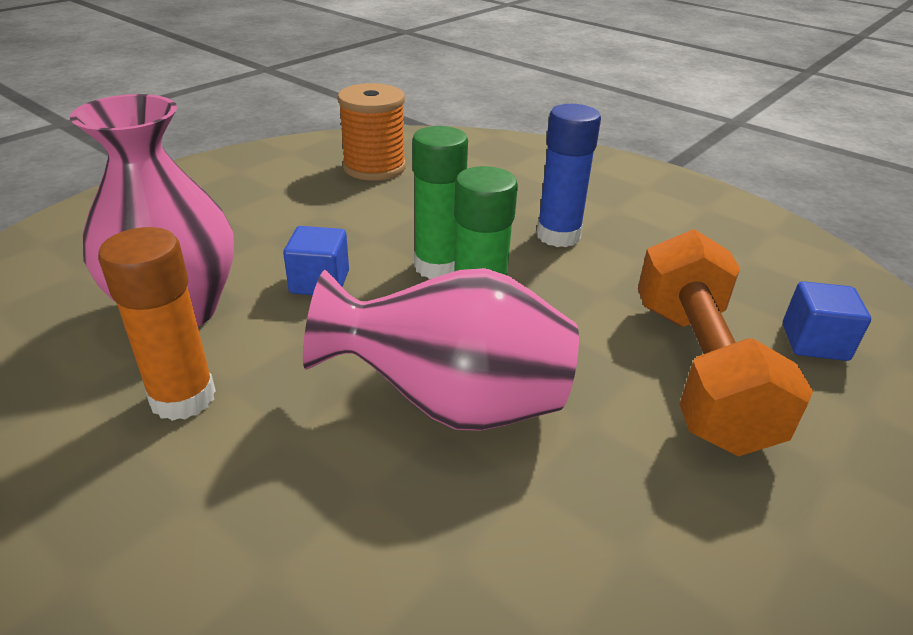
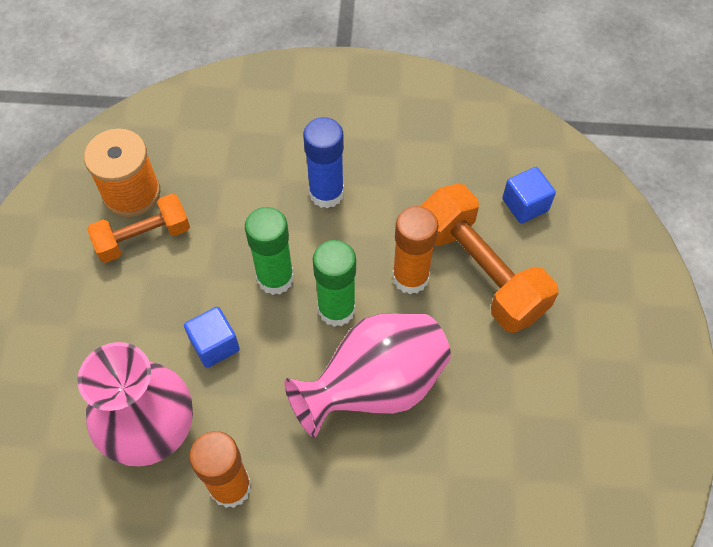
camera: 35 degrees left, 25 degrees up
none -> orange dumbbell [87,194,190,263]
none -> orange glue stick [392,206,438,294]

